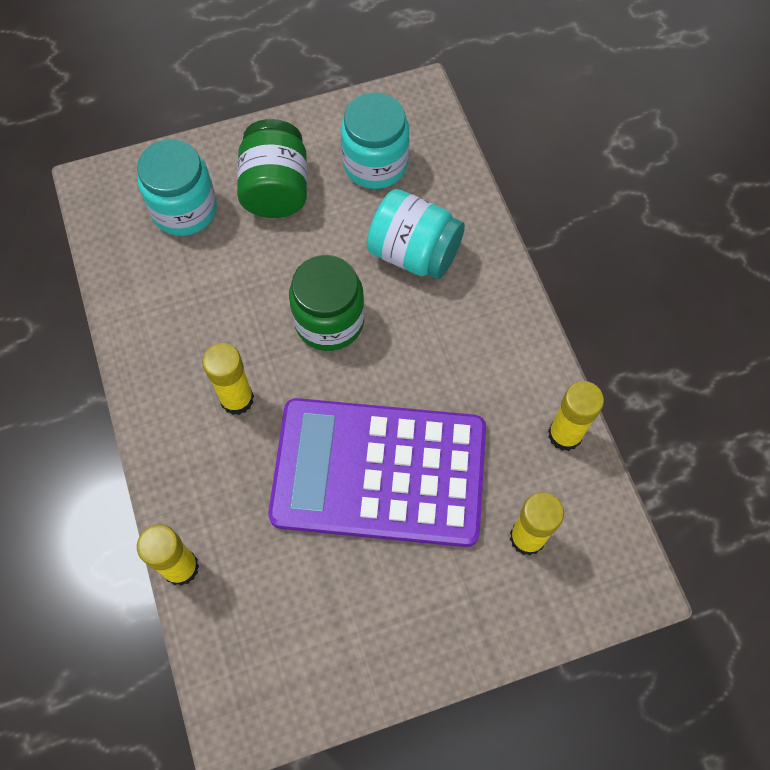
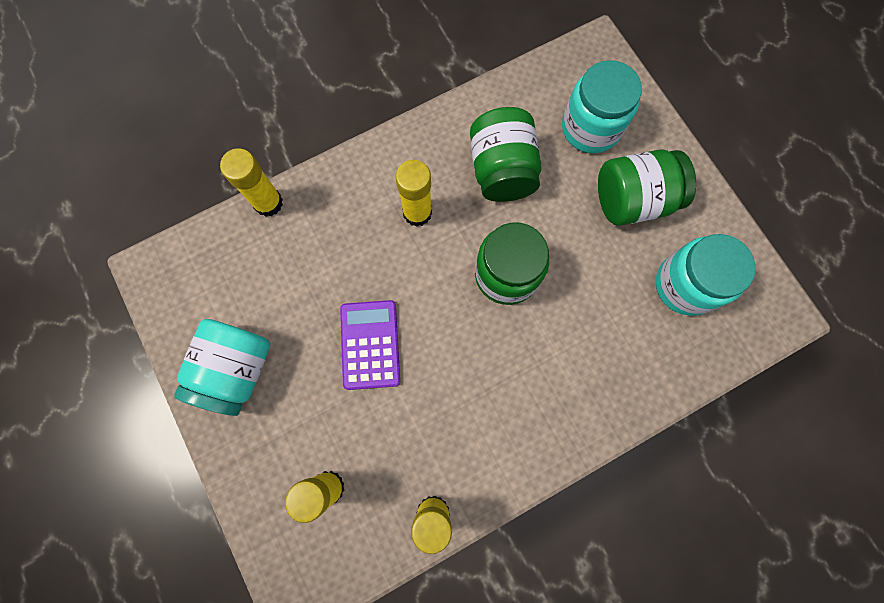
camera: 80 degrees right, 10 degrees up
purple calculator [268,398,486,547] -> purple calculator [340,300,400,390], size x0.47
turquoise jar [367,189,465,279] -> turquoise jar moved to [174,319,270,416]
none -> green jar [470,107,541,202]

